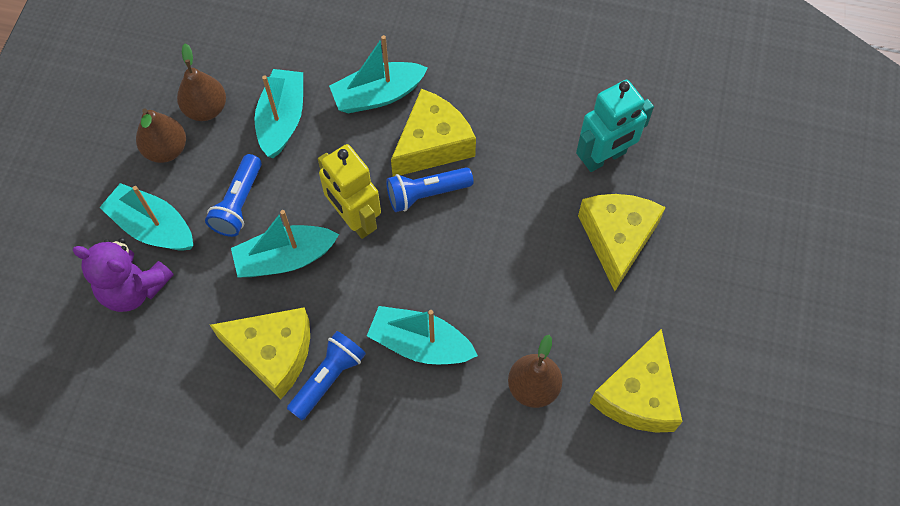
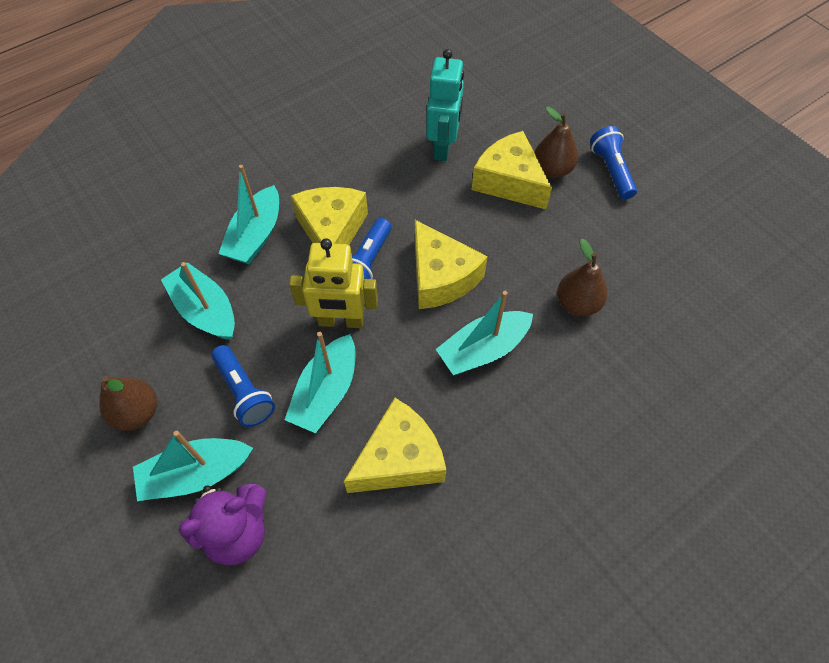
camera: 50 degrees left, 5 degrees down
brown pear [177,43,226,121] -> brown pear moved to [535,107,578,178]
blue flashlight [287,331,366,420] -> blue flashlight moved to [590,126,637,200]
yellow cheese [590,329,683,433] -> yellow cheese moved to [415,220,488,309]

